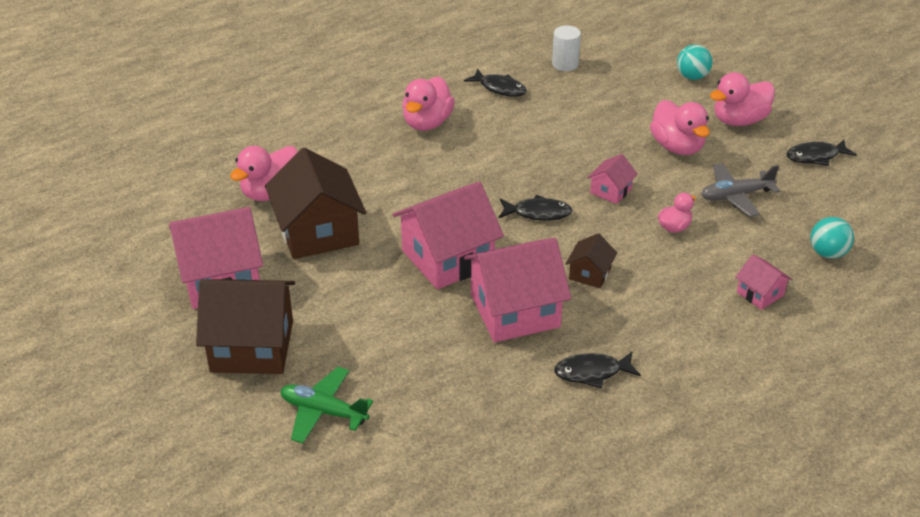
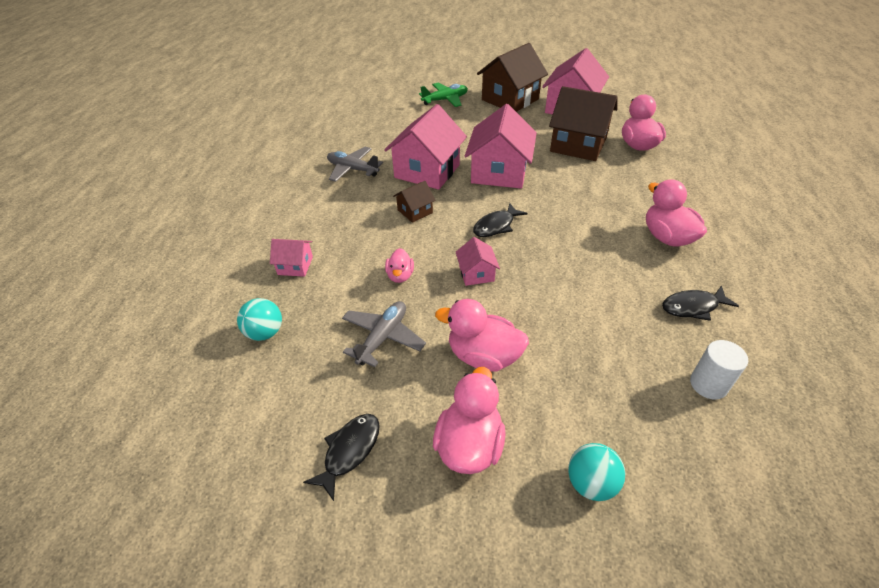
camera: 135 degrees right, 5 degrees up
black fish [554,351,641,388] -> grey plane [327,147,383,182]
brown house [566,233,617,288] -> brown house turned 75 degrees clockwise [393,181,436,223]

